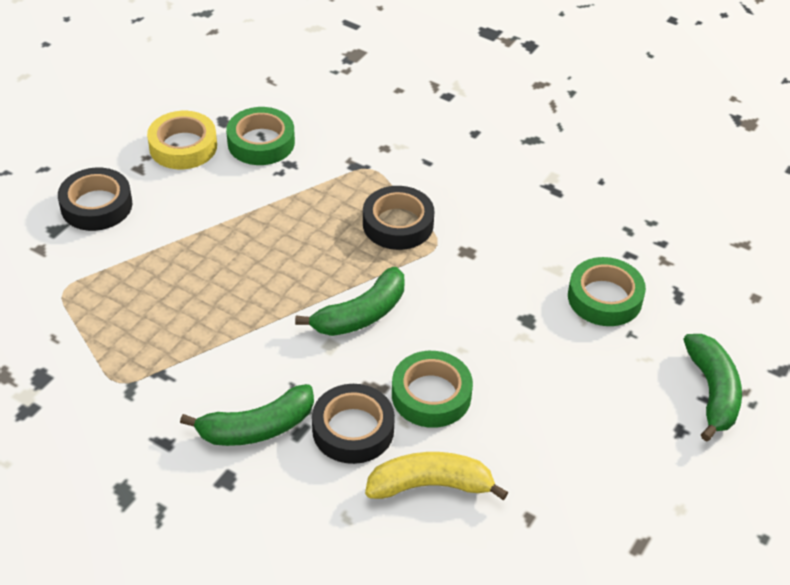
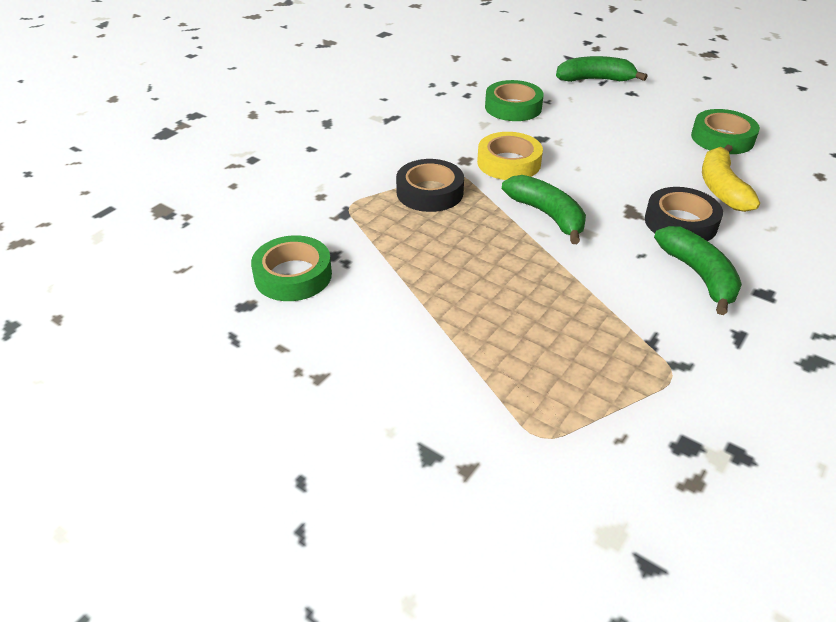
camera: 85 degrees left, 5 degrees down
black tape [58,168,132,231] -> none
yellow tape [147,111,217,169] -> yellow tape moved to [477,132,543,180]
green tape [392,351,473,428] -> green tape moved to [691,109,760,154]

